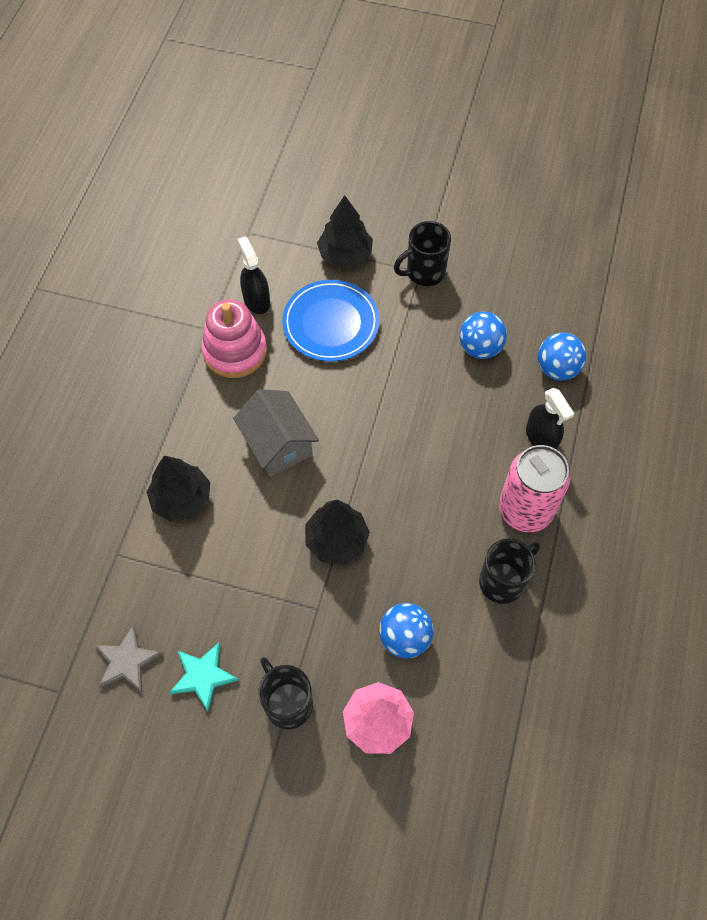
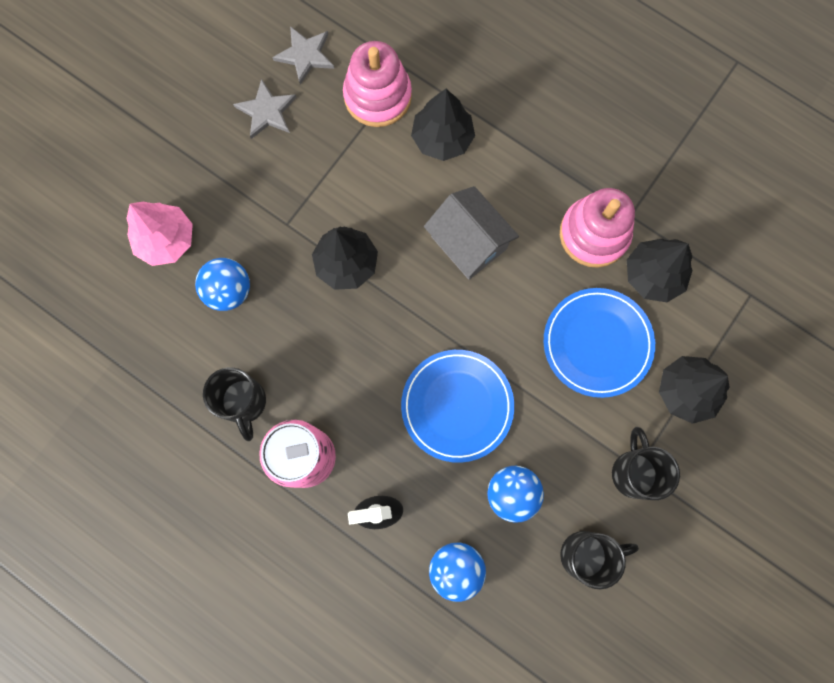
camera: 110 degrees right, 15 degrees up
turquoise star [169,643,239,711] -> grey star [233,79,297,139]
grey house [233,389,319,477] -> grey house turned 60 degrees clockwise [424,186,519,280]
black spray bottle [238,236,270,314] -> black tree [627,238,693,302]
black mug [258,657,313,729] -> black mug moved to [560,531,639,589]
none -> pink stacking toy [343,41,412,127]
none -> blue plate [401,350,514,463]

